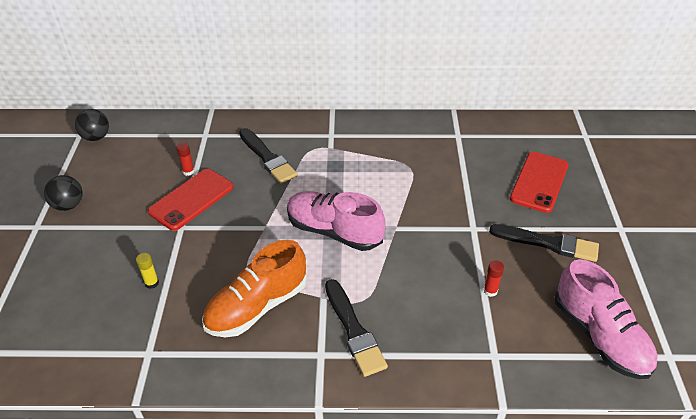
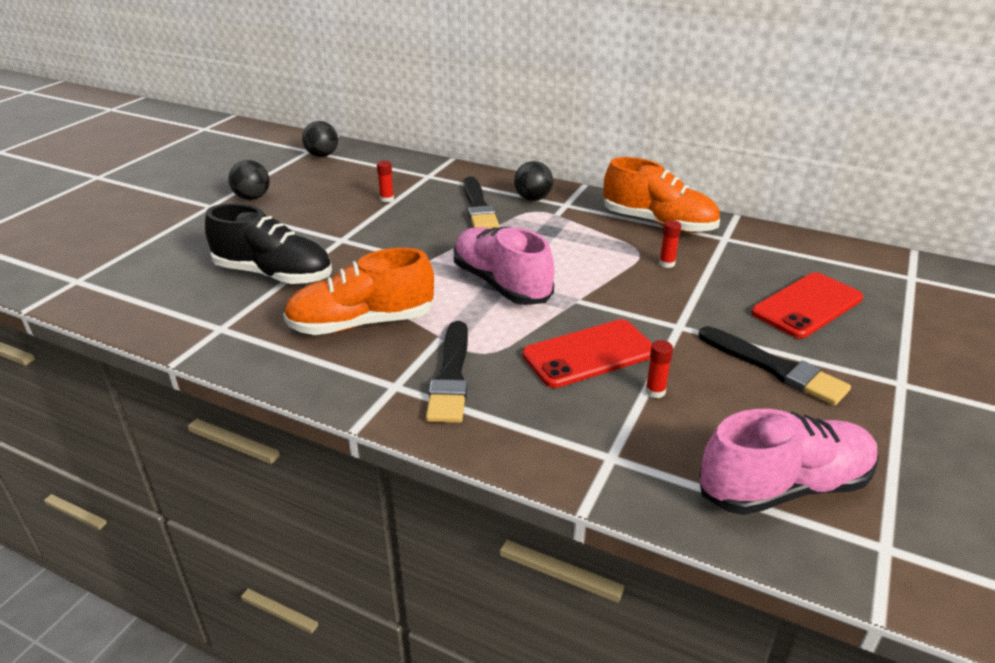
camera: 25 degrees right, 10 degrees down
yellow glue stick [136,253,159,289] -> black shoe [205,203,332,284]
red phone [148,169,233,231] -> red phone moved to [522,319,653,388]
pink shoe [555,259,658,379] -> pink shoe turned 105 degrees counterclockwise [699,409,879,515]
none -> black ball [514,161,553,201]
none -> orange shoe [604,157,720,233]
none -> red glue stick [659,220,681,268]

